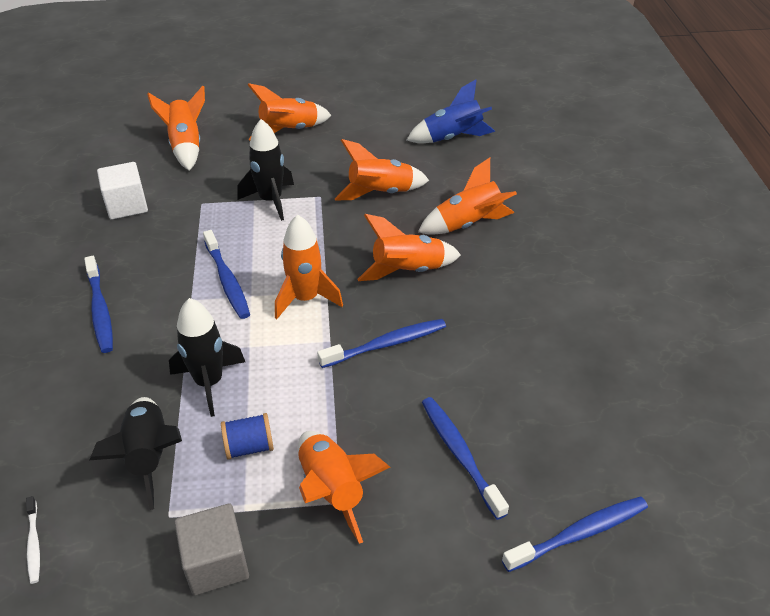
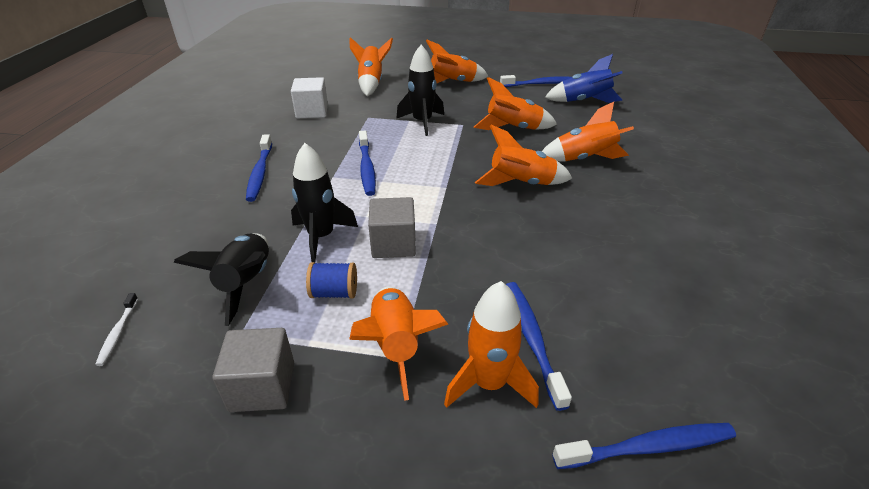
camera: 15 degrees right, 5 degrees down
orange rocket [275,214,343,319] -> orange rocket moved to [444,281,539,408]
blue toothbrush [317,319,446,368] -> blue toothbrush moved to [500,75,571,87]
none -> grey cube [368,197,416,258]

